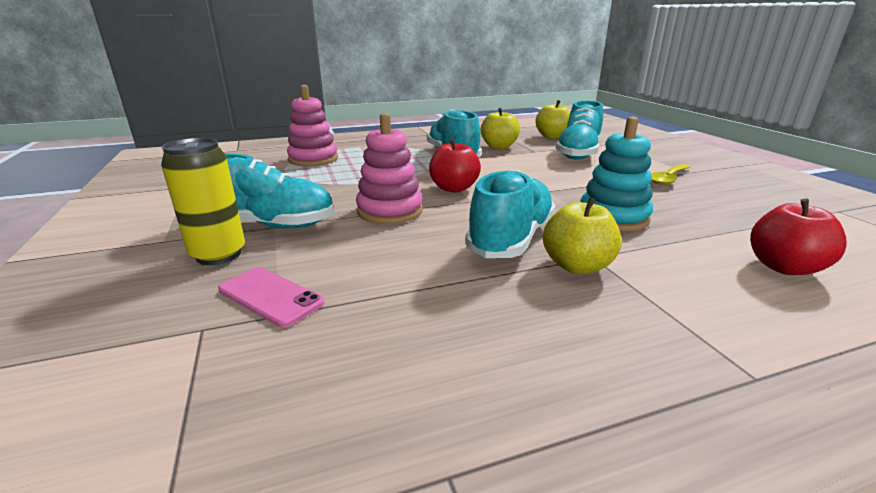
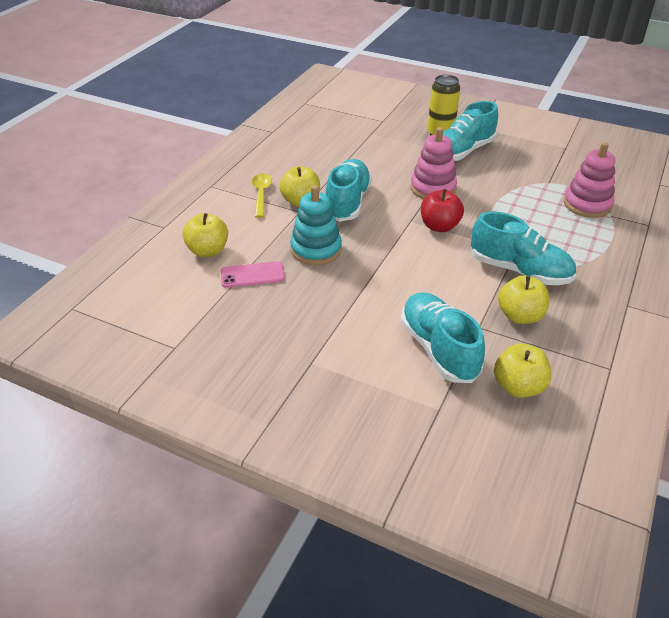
camera: 135 degrees right, 15 degrees up
pink phone [218,267,325,328] -> pink phone moved to [221,261,285,288]
turquoise shoe [465,169,556,258] -> turquoise shoe turned 150 degrees counterclockwise [326,159,372,222]
yellow spoon [651,164,691,185] -> yellow spoon moved to [252,173,272,218]
red apple [750,199,847,275] -> yellow apple [183,213,228,257]

